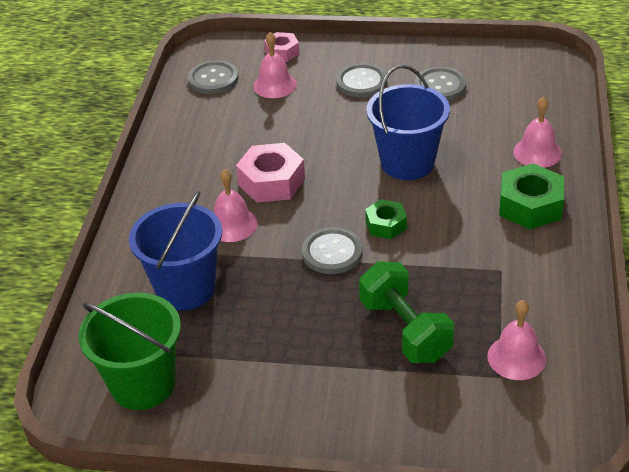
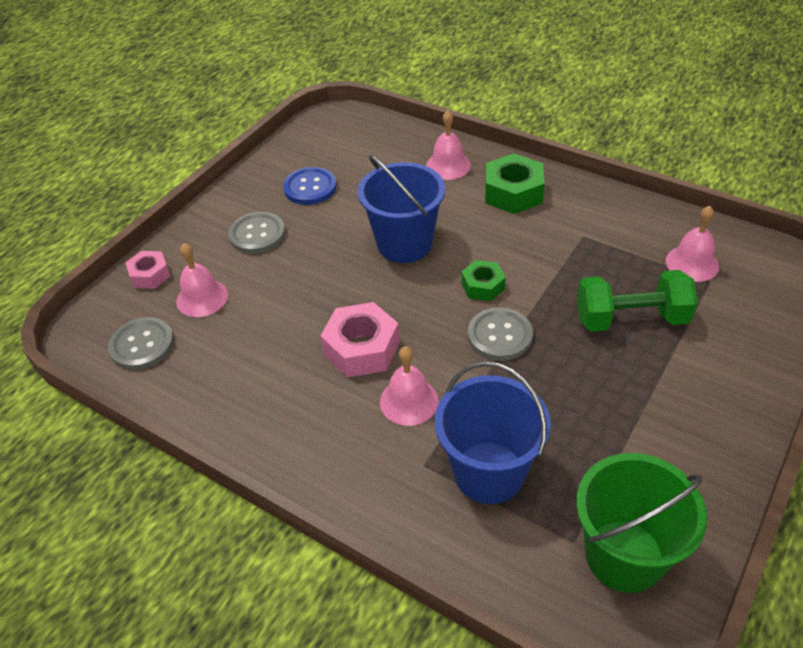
camera: 65 degrees left, 5 degrees up
grey button [415,67,466,101] -> blue button [283,167,337,205]

